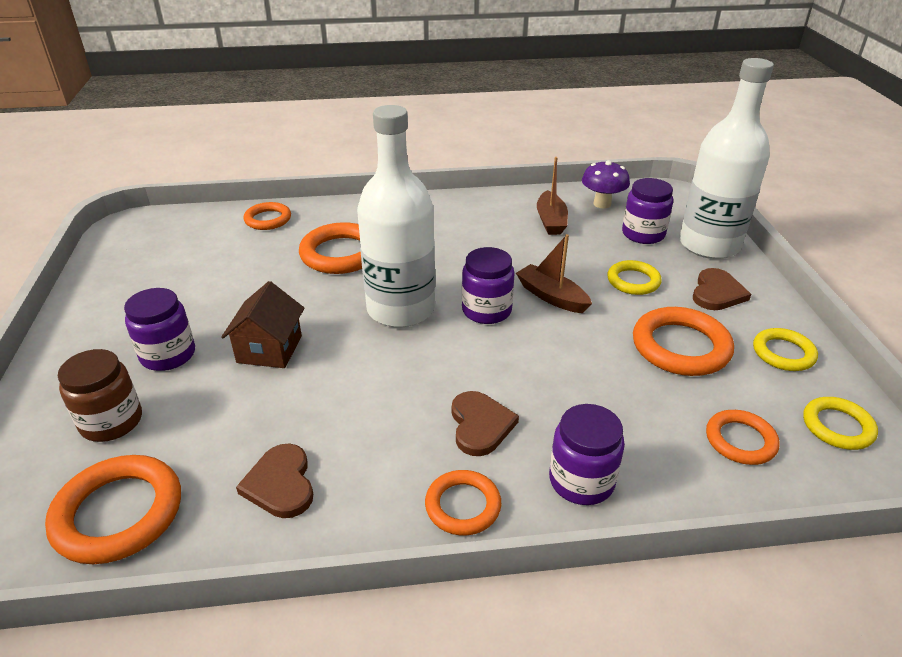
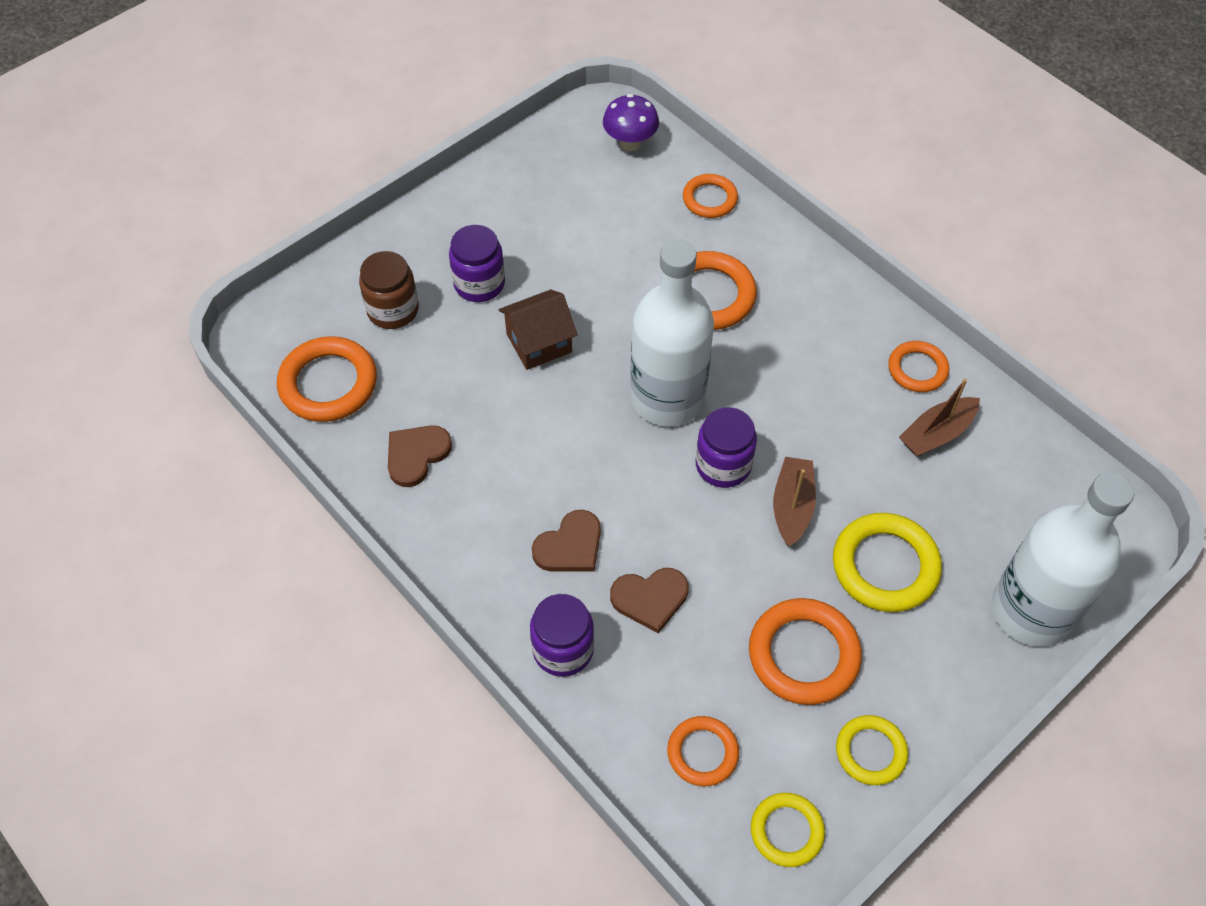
camera: 55 degrees right, 20 degrees up
orange ring [425,470,502,535] -> orange ring moved to [888,341,949,392]
purple mushroom [582,160,630,209] -> purple mushroom moved to [603,94,659,151]
yellow ring [607,260,662,295] -> yellow ring [833,513,942,612], size x1.63
purple jar [622,178,673,244] -> none
brown heart [693,268,751,310] -> brown heart moved to [610,568,689,633]

